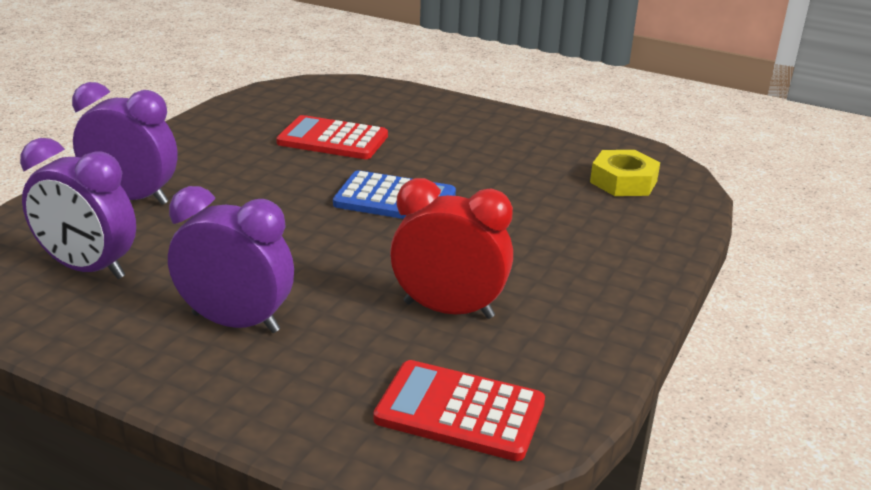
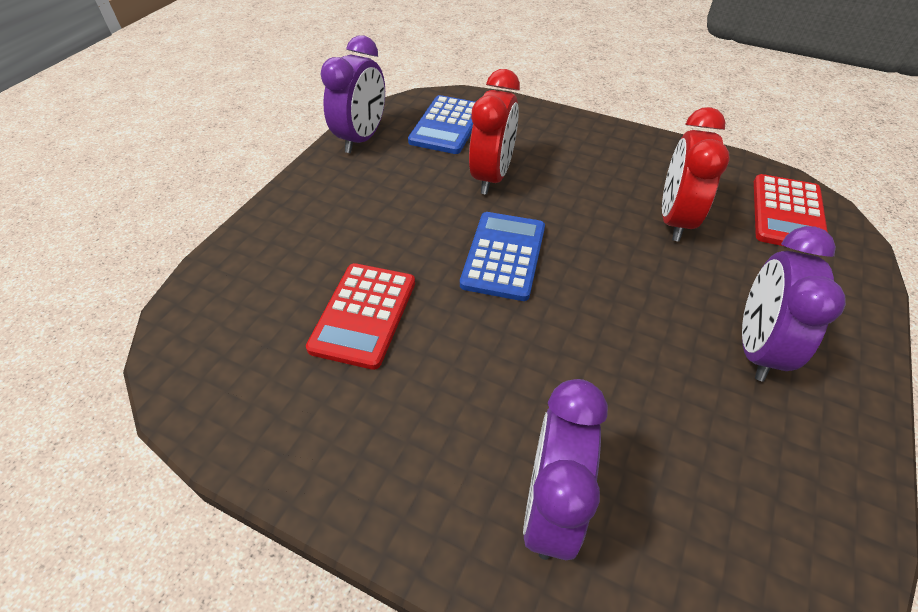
camera: 90 degrees left, 20 degrees up
purple clock [20,138,136,279] -> purple clock moved to [320,35,385,153]
yellow nut [590,150,660,196] -> blue calculator [408,95,475,154]
none -> red clock [469,69,520,195]

